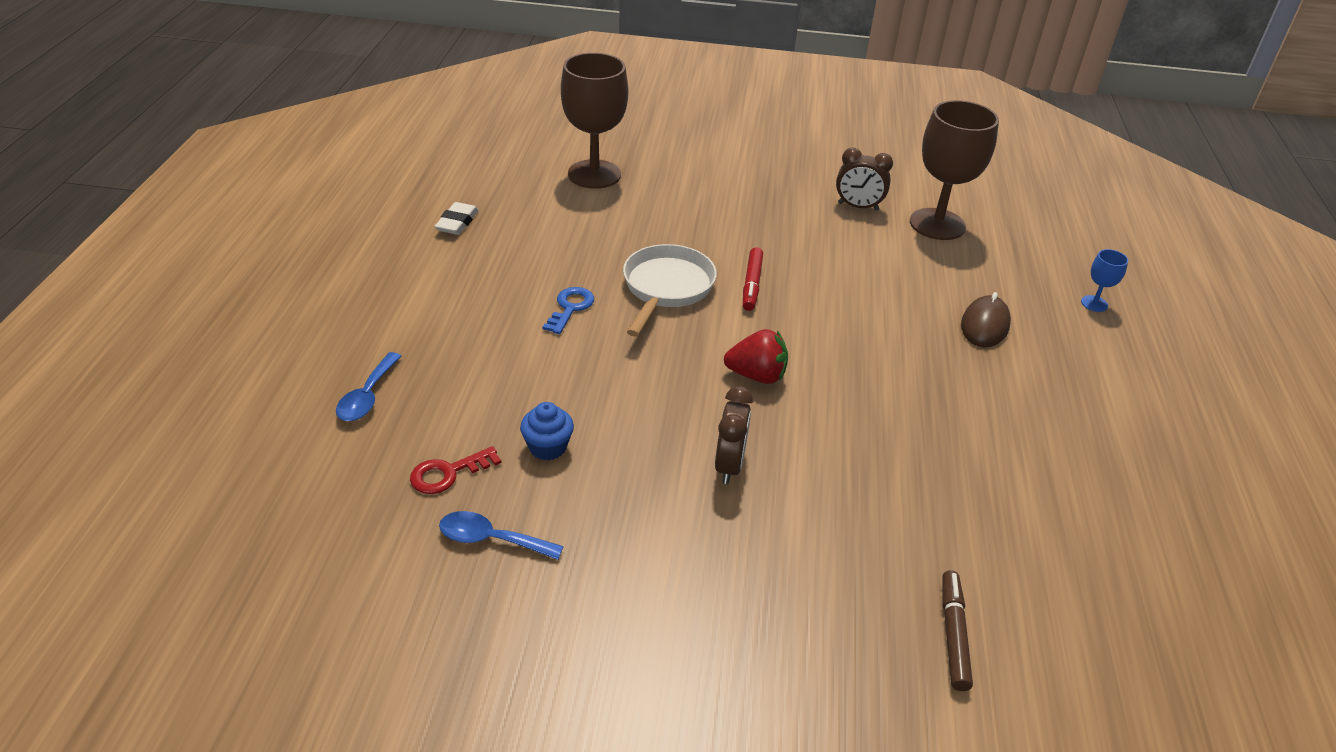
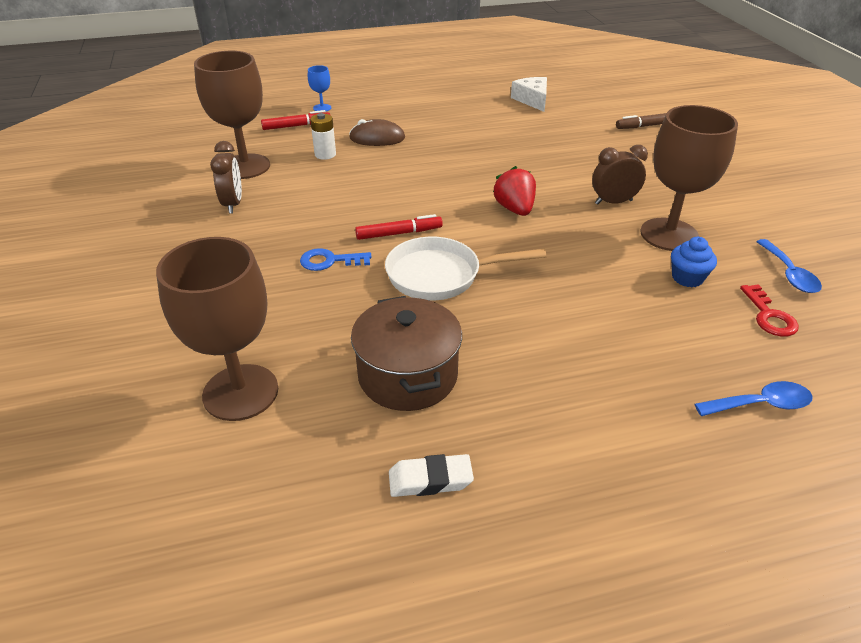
camera: 110 degrees left, 0 degrees up
red key [410,446,502,494] -> red key turned 45 degrees clockwise [740,284,799,337]
blue key [543,287,594,334] -> blue key moved to [300,248,371,271]
none -> red marker [261,110,330,130]
none -> white battery [310,113,336,160]
none -> brown pot [351,296,462,411]
none -> white cheese [511,77,547,112]
none -> brown goblet [640,105,738,251]

